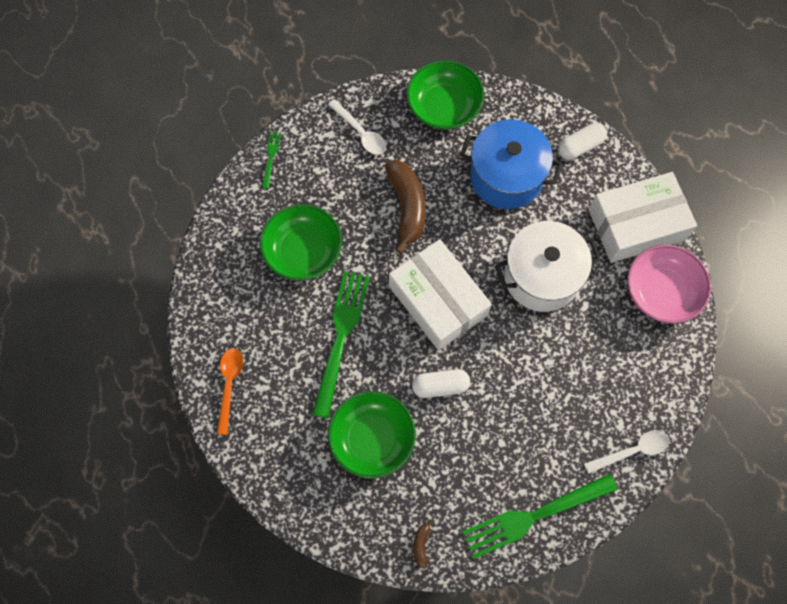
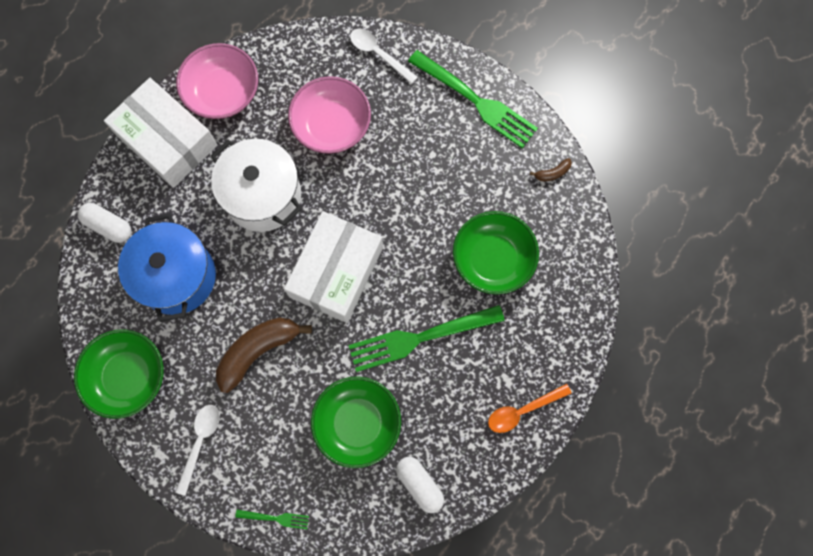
camera: 120 degrees left, 5 degrees up
green fork [262,131,281,188] -> green fork turned 150 degrees counterclockwise [235,510,309,529]
white capsule [412,369,470,398] -> white capsule moved to [396,457,444,513]
none -> pink bowl [288,76,371,154]

